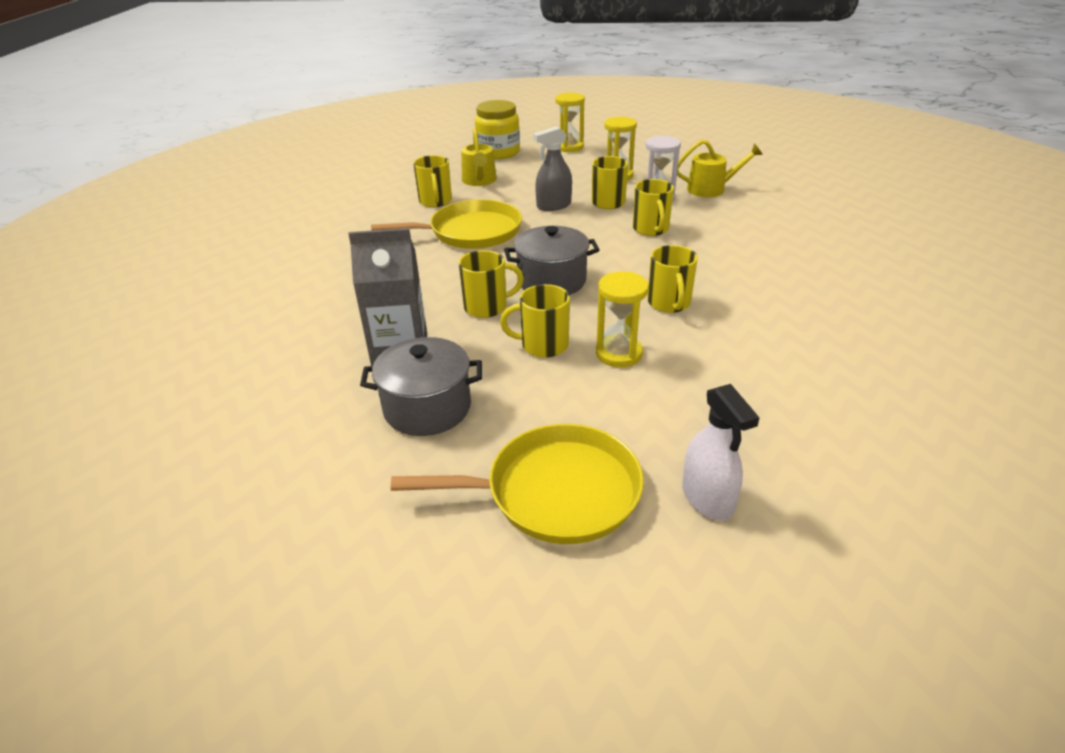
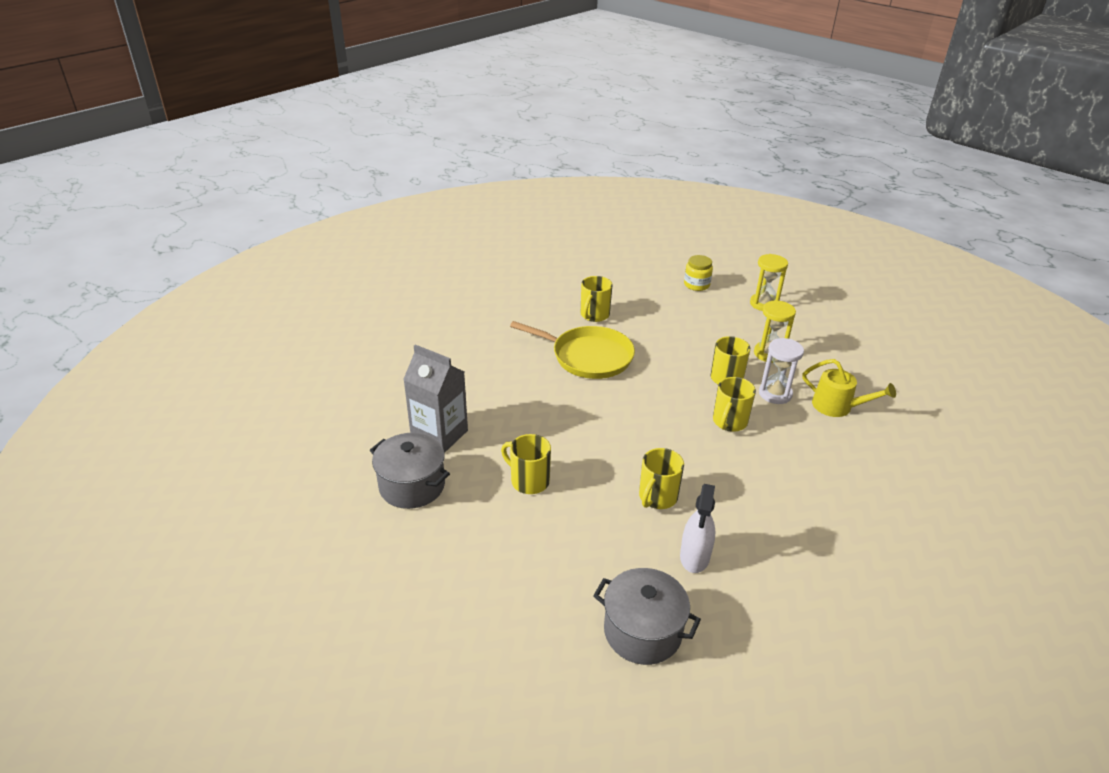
camera: 35 degrees right, 0 degrees up
yellow pan [391,424,644,544] -> none
yellow mug [458,250,524,318] -> none
yellow watering can [461,127,497,186] -> none
yellow jar [475,100,520,159] -> yellow jar [684,255,713,291], size x0.63
grey pot [504,226,600,295] -> grey pot moved to [593,568,701,665]
grey spray bottle [533,126,572,211] -> none
yellow hourglass [596,272,649,367] -> none
white spray bottle [682,384,760,521] -> white spray bottle moved to [680,484,715,573]

